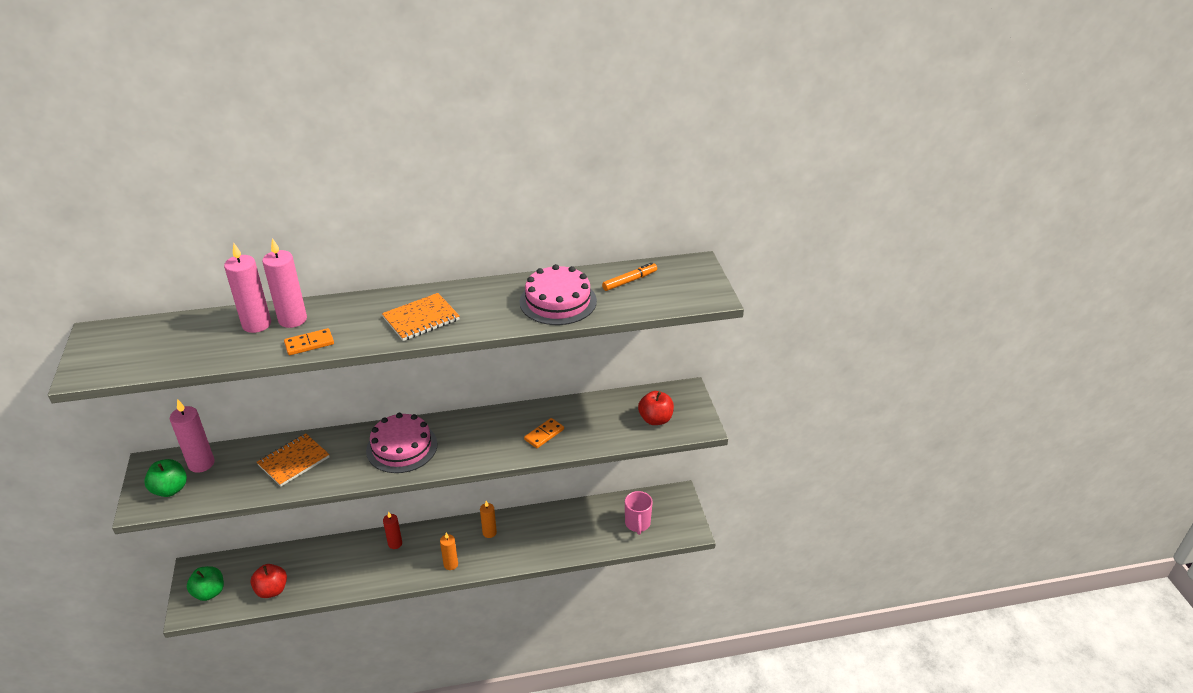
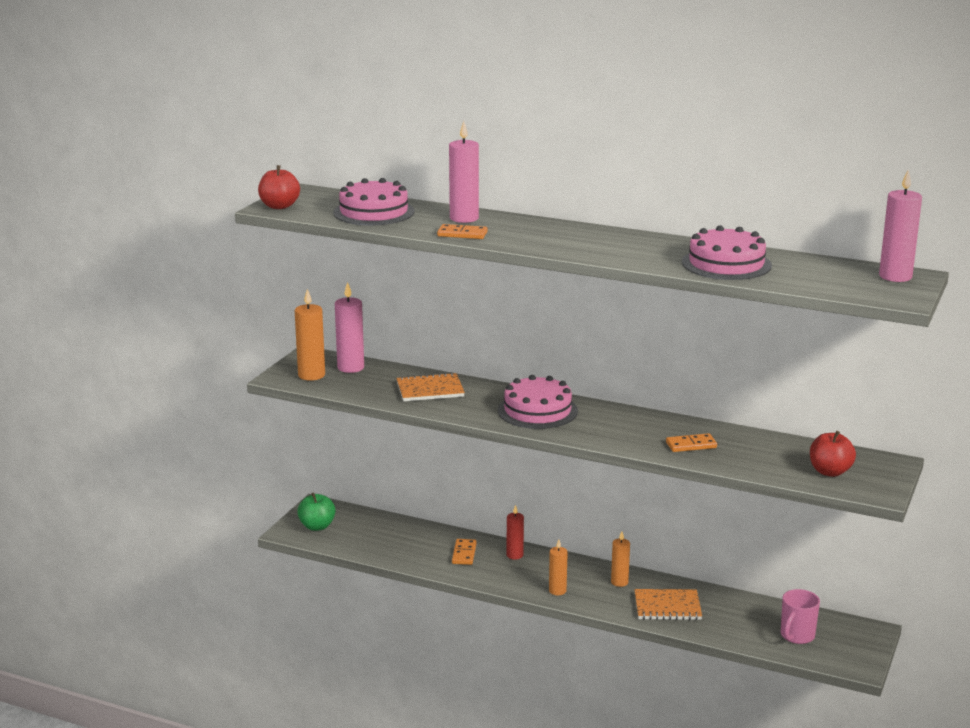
camera: 35 degrees right, 15 degrees down
green apple [144,459,187,497] -> orange candle [295,289,325,381]
pink candle [224,244,271,333] -> pink candle moved to [879,170,922,282]
red apple [250,564,287,598] -> red apple moved to [258,165,300,209]
orange notebook [382,293,460,341] -> orange notebook moved to [634,589,702,620]
orange marker [602,263,657,291] -> none
none -> pink cake [333,178,415,225]
none -> orange domino [452,539,477,565]

